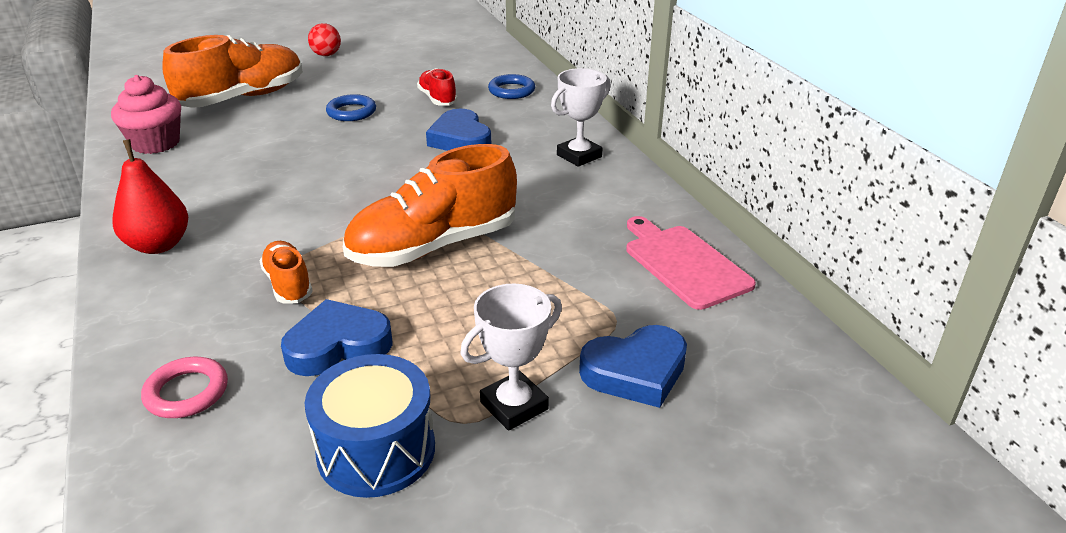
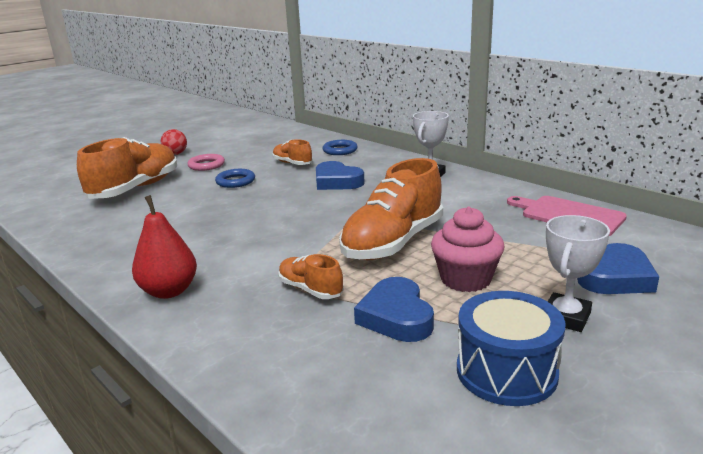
camera: 20 degrees left, 10 degrees down
pink cupcake [111,75,181,154] -> pink cupcake moved to [431,207,504,292]
pink ring [141,357,228,418] -> pink ring moved to [188,154,225,171]
blue heart [281,299,393,376] -> blue heart turned 60 degrees counterclockwise [354,277,434,342]
red shoe [417,68,458,106] -> orange shoe [273,139,313,165]

